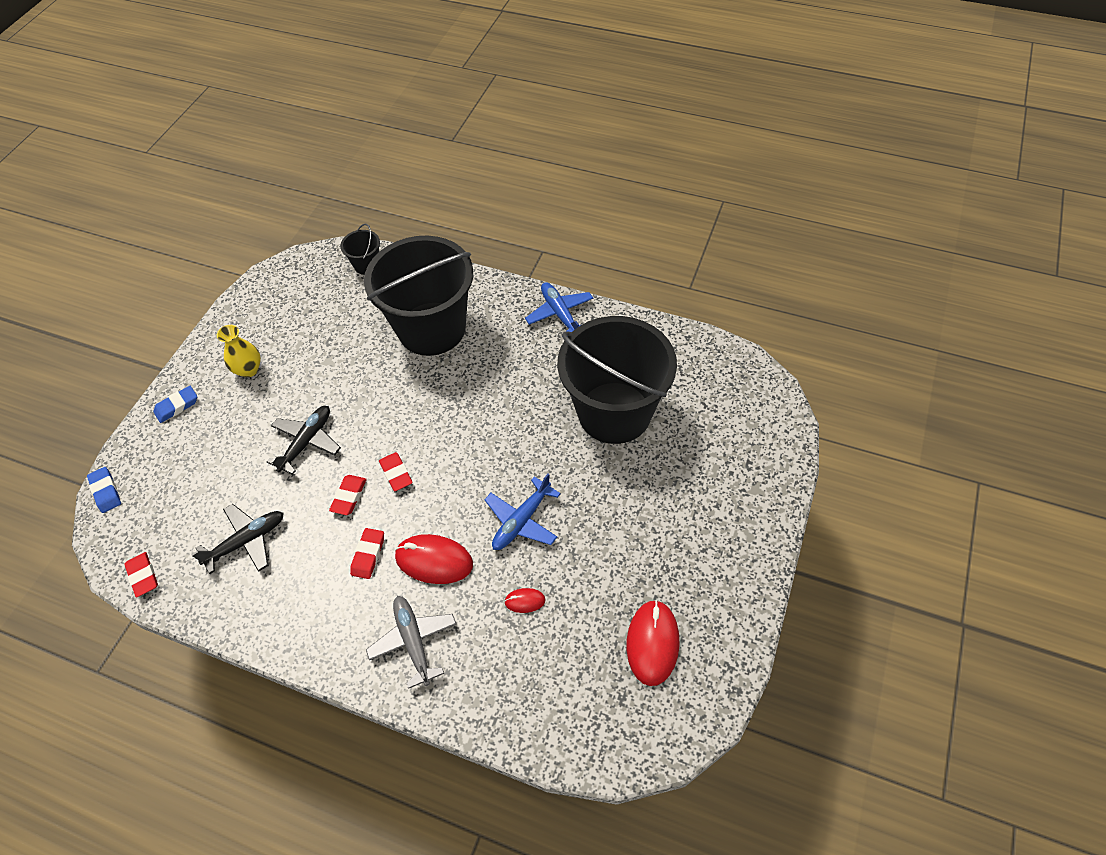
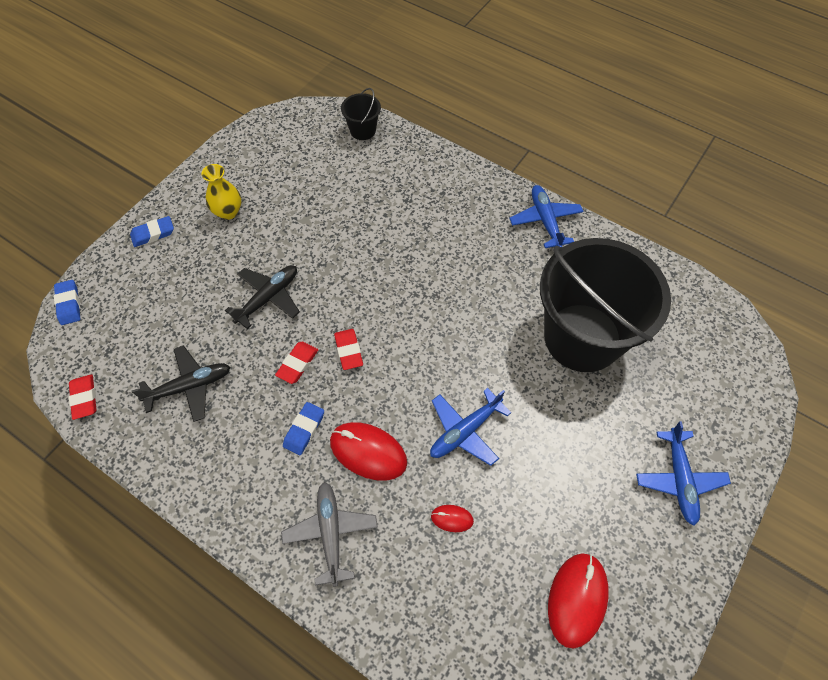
camera: 10 degrees right, 5 degrees up
red eraser [350,528,384,579] -> blue eraser [283,402,324,455]
black bucket [364,236,473,356] -> none
none -> blue plane [636,421,731,526]

